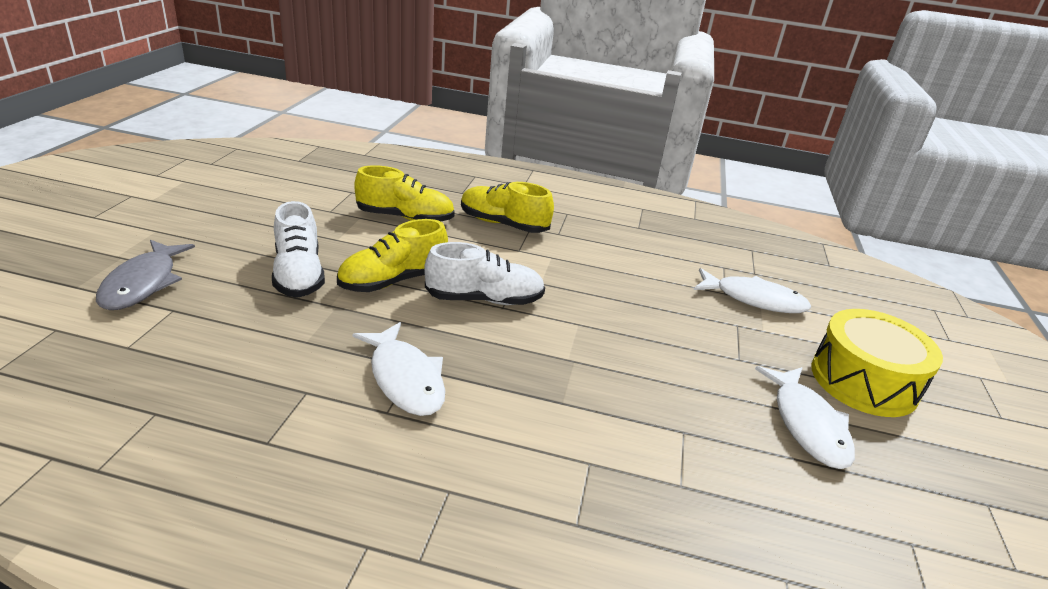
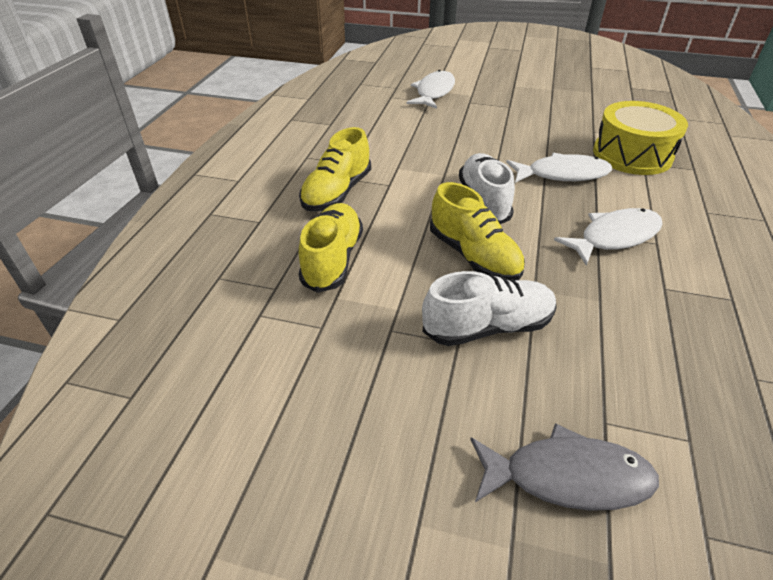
camera: 85 degrees left, 10 degrees up
white fish [755,366,855,469] -> white fish moved to [506,153,612,183]
yellow drum [811,309,943,417] -> yellow drum moved to [593,101,688,175]

